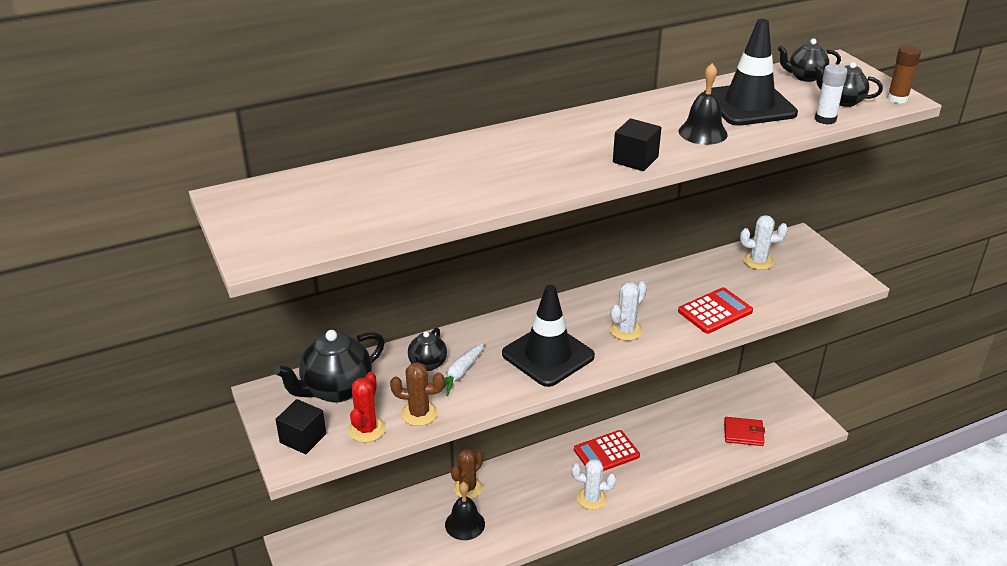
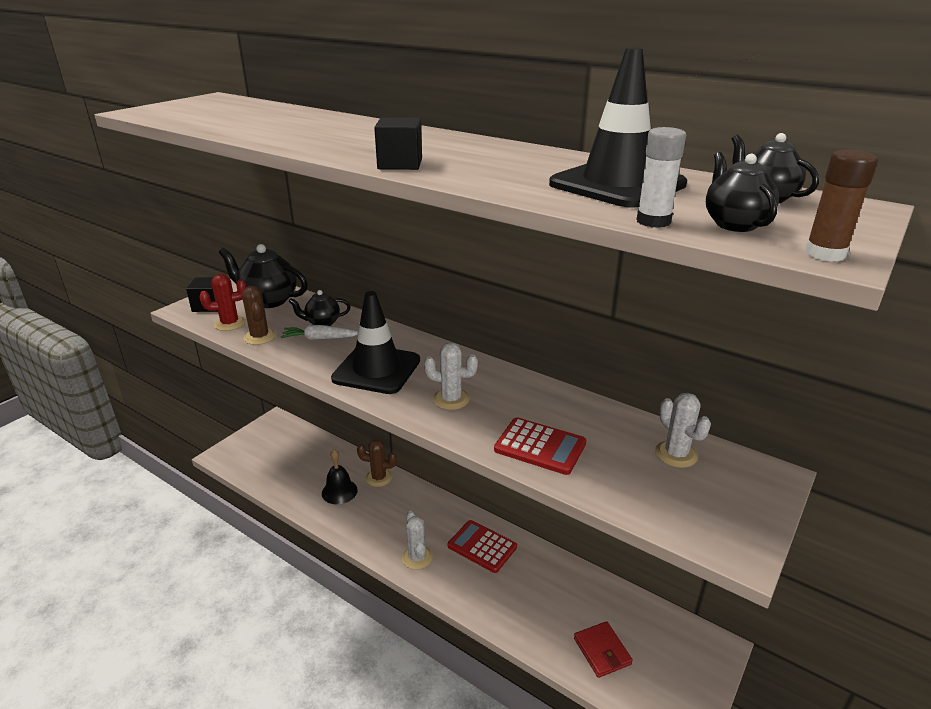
camera: 60 degrees right, 5 degrees down
black bell [679,63,728,145] -> none

